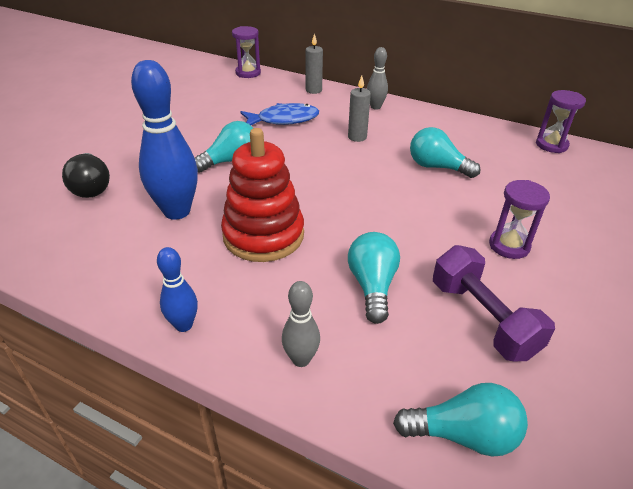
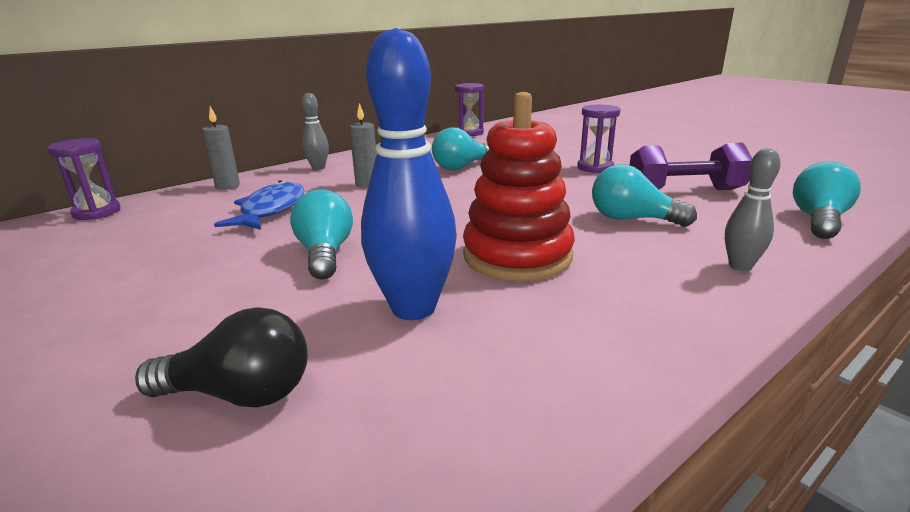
camera: 65 degrees left, 15 degrees down
blue bowling pin [157,247,198,332] -> none

